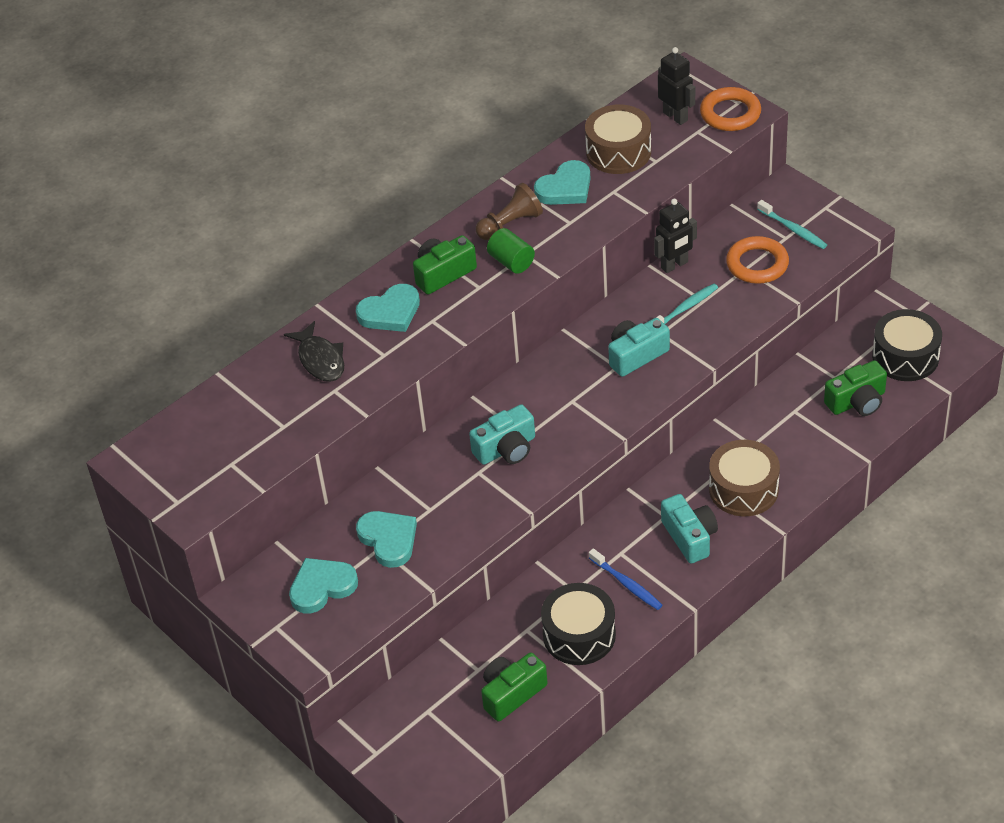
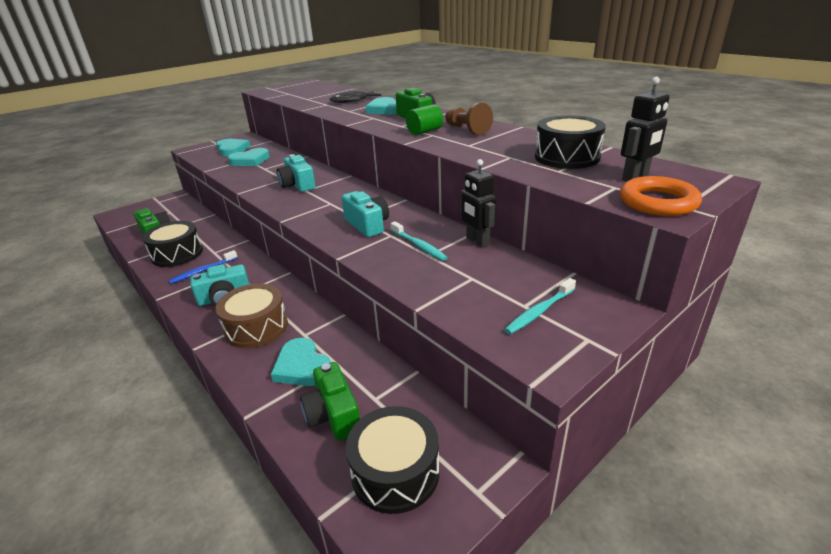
camera: 90 degrees right, 15 degrees down
turquoise heart [534,160,590,205] -> turquoise heart moved to [271,338,331,386]
brown drum [585,104,651,174] -> black drum [535,115,606,169]
orange ring [726,236,789,284] -> none

